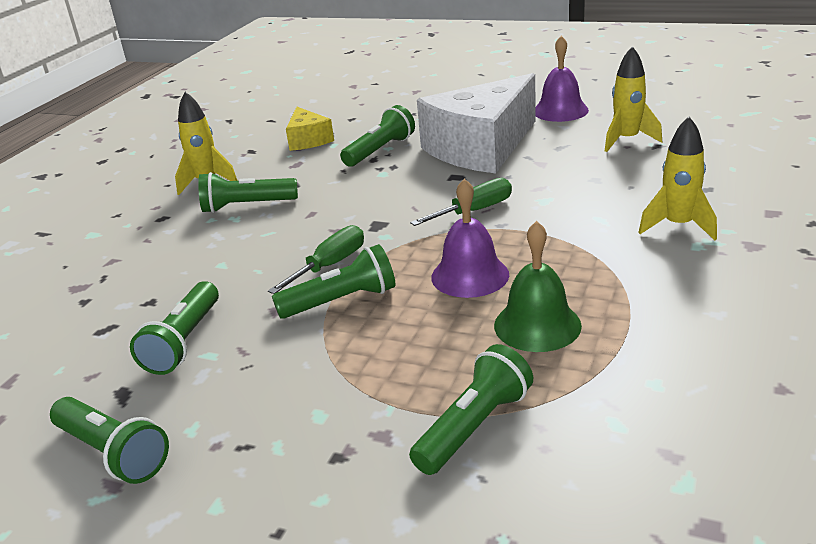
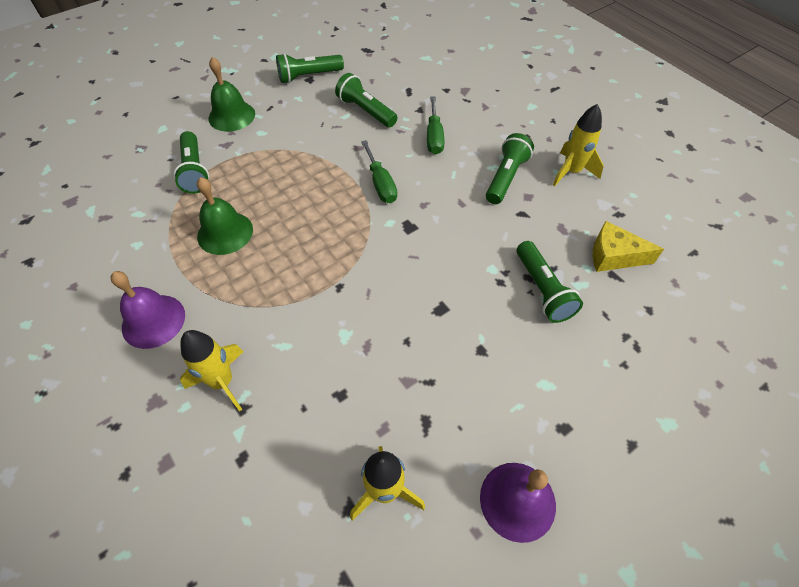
camera: 120 degrees right, 25 degrees up
green flashlight [272,244,395,319] -> none
green screwdriver [410,178,512,226] -> green screwdriver moved to [427,96,444,154]
white cheese [417,73,536,173] -> none
purple bell [431,178,509,298] -> purple bell moved to [110,271,185,349]
none -> green bell [209,57,255,132]

